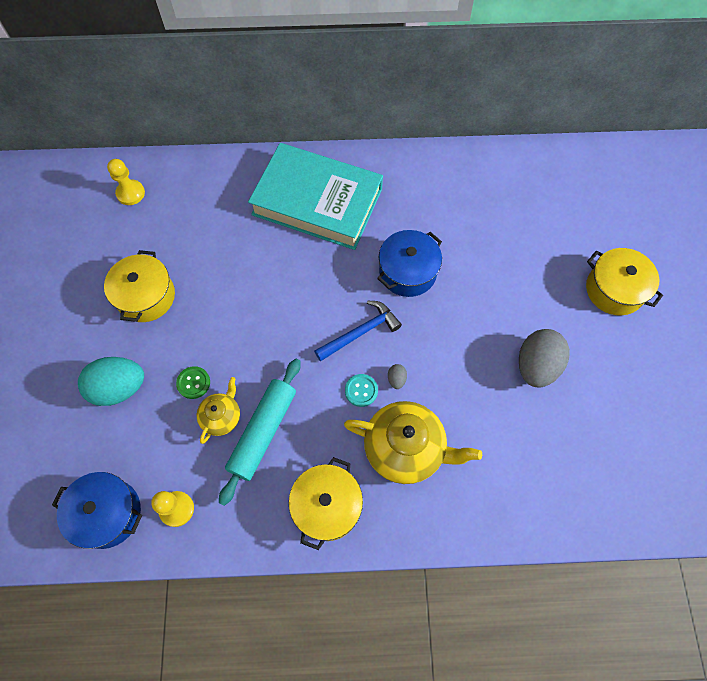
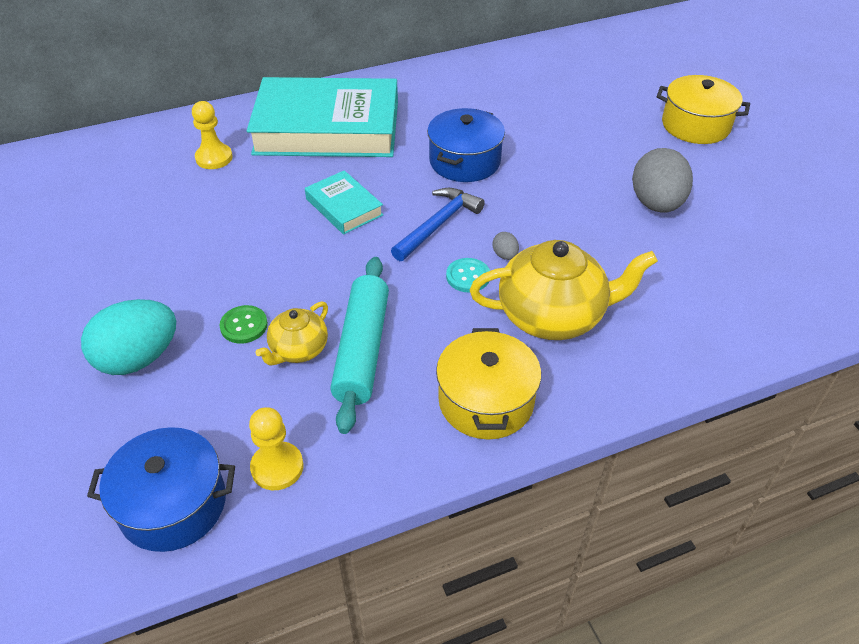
camera: 20 degrees left, 20 degrees down
yellow pot [104,250,175,322] -> none
yellow pawn [107,159,145,205] -> yellow pawn moved to [192,101,233,169]
yellow teapot [197,377,240,444] -> yellow teapot turned 150 degrees counterclockwise [255,301,328,365]
none -> turquoise book [305,170,383,235]

